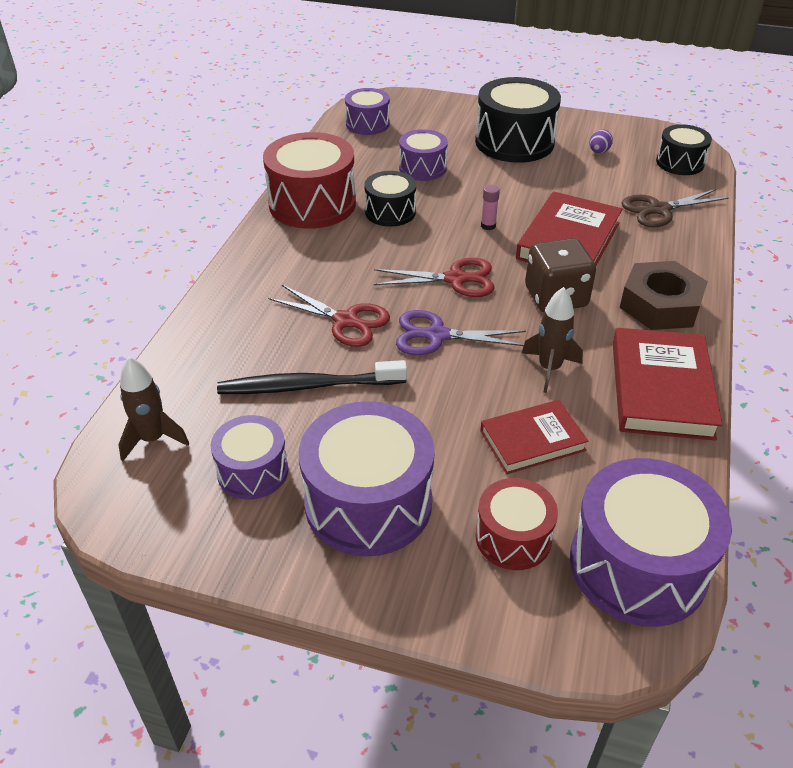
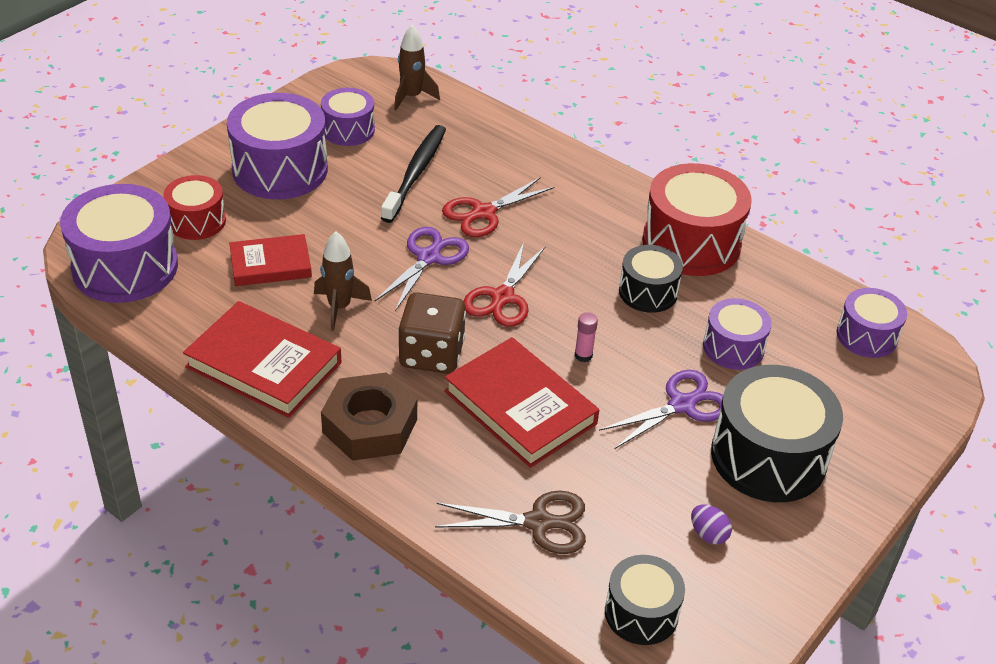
camera: 110 degrees right, 0 degrees up
red book [480,400,588,474] -> red book turned 75 degrees clockwise [229,234,312,286]
brown scissors [622,189,729,227] -> brown scissors turned 90 degrees clockwise [435,491,586,554]
none -> purple scissors [599,370,723,449]

